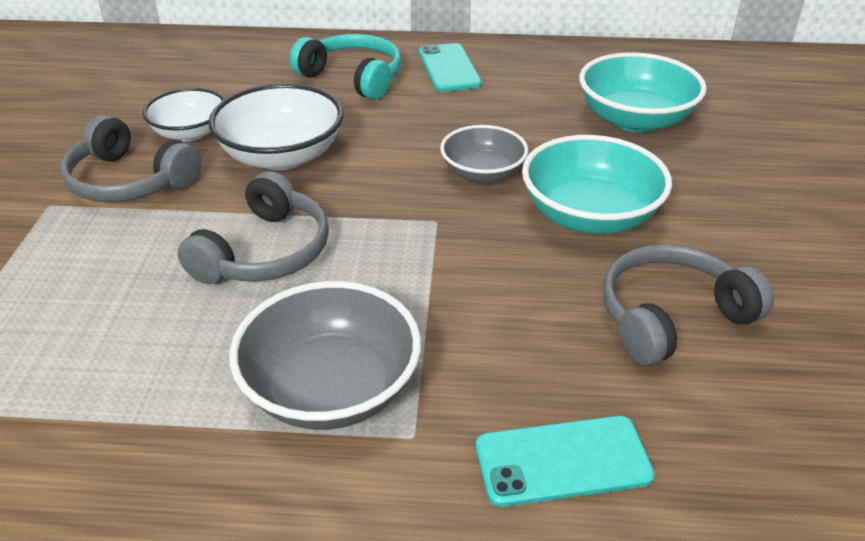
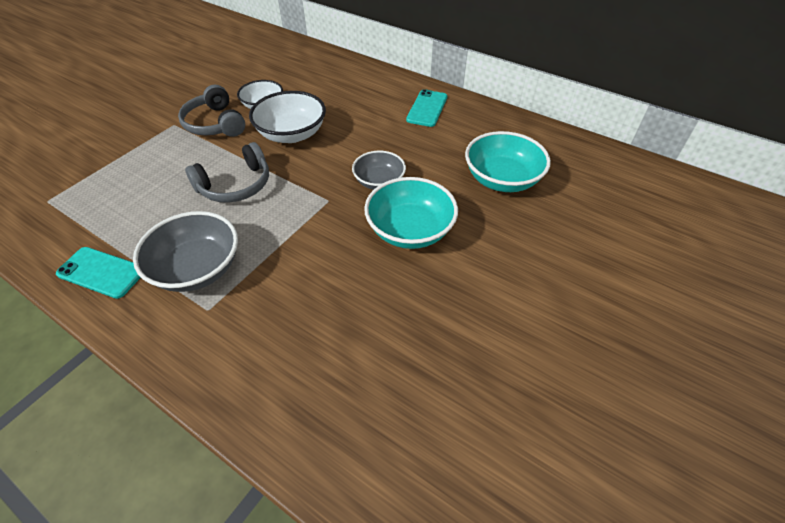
camera: 30 degrees right, 10 degrees up
turquoise headphones [290,34,401,100] -> none
turquoise phone [476,416,655,507] -> turquoise phone moved to [56,247,141,299]
grey headphones [603,245,774,366] -> none

